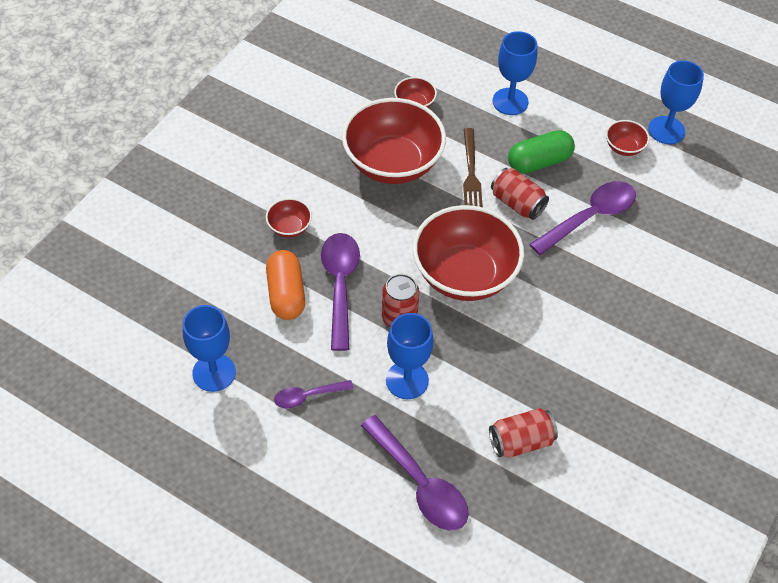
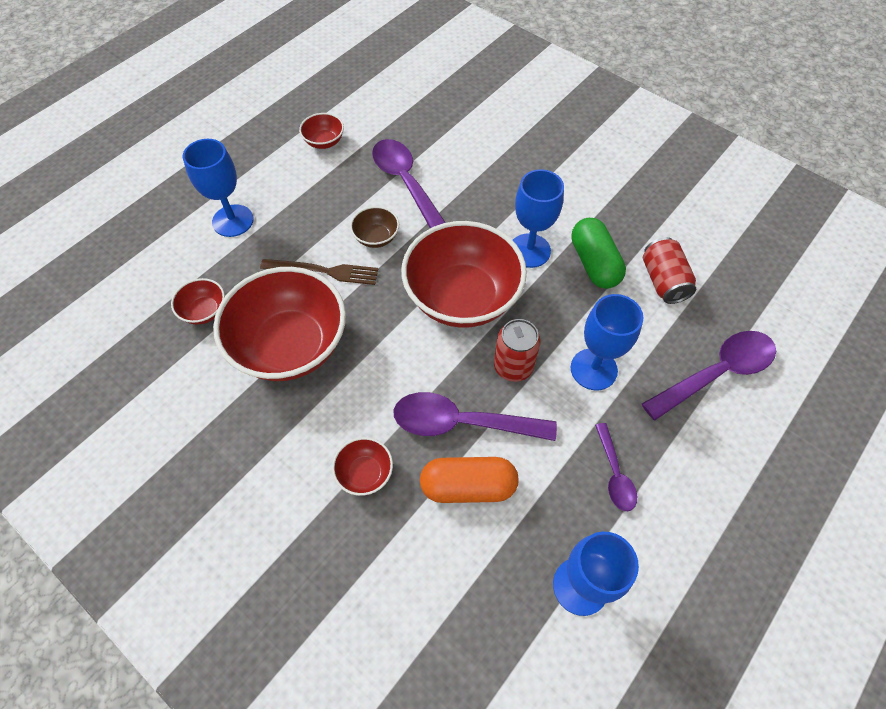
camera: 80 degrees left, 5 degrees up
red can [491,168,549,220] -> brown bowl [350,206,399,248]
green capsule [508,130,575,173] -> green capsule moved to [571,218,626,289]
blue goblet [648,60,704,144] -> blue goblet moved to [513,169,564,268]

